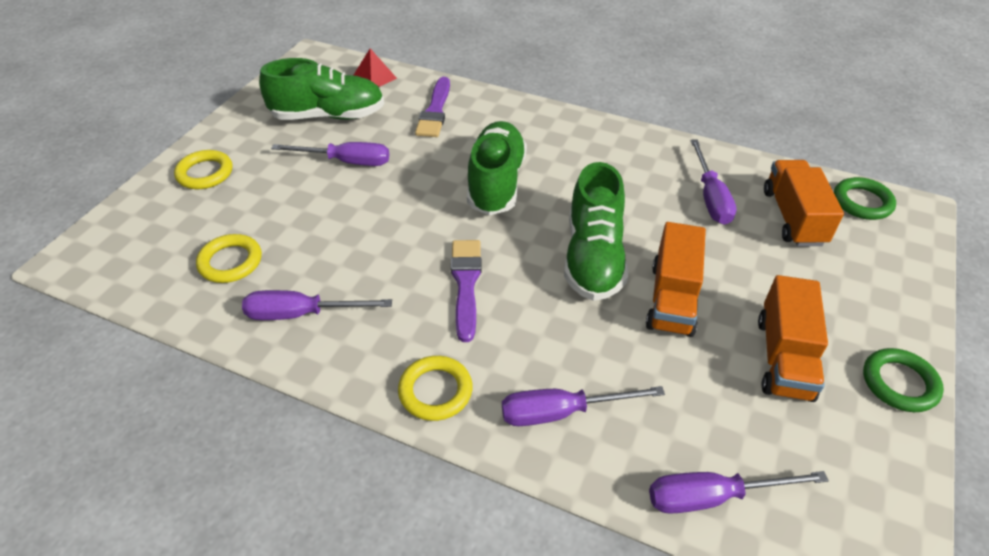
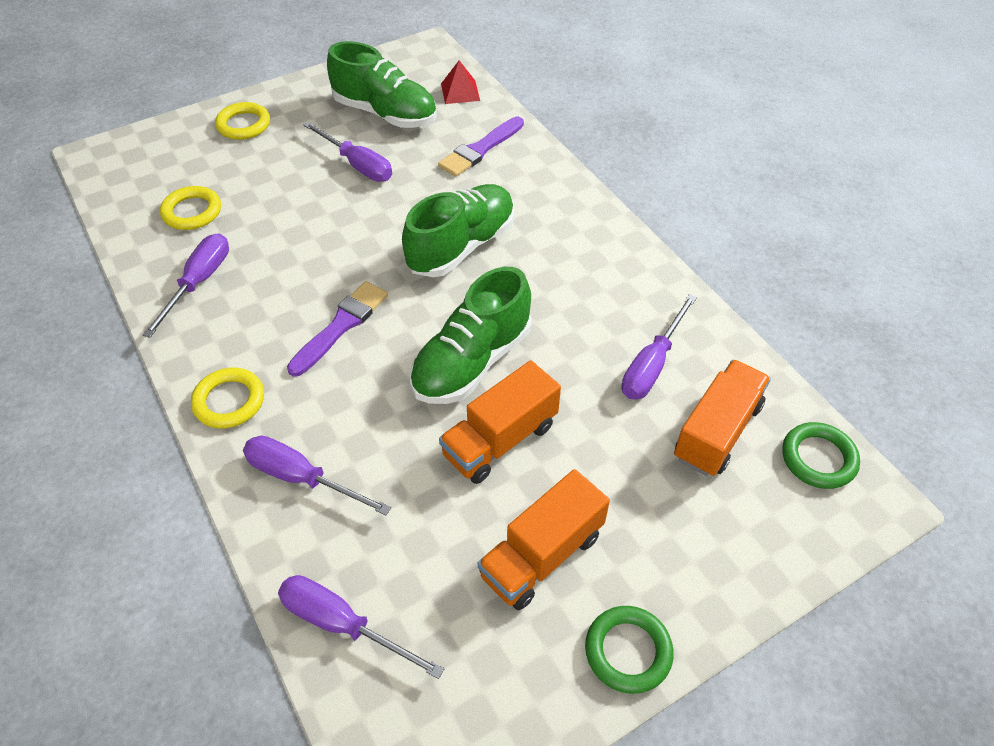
camera: 35 degrees right, 5 degrees up
purple screwdriver [242,290,392,320] -> purple screwdriver turned 75 degrees clockwise [142,233,229,338]

